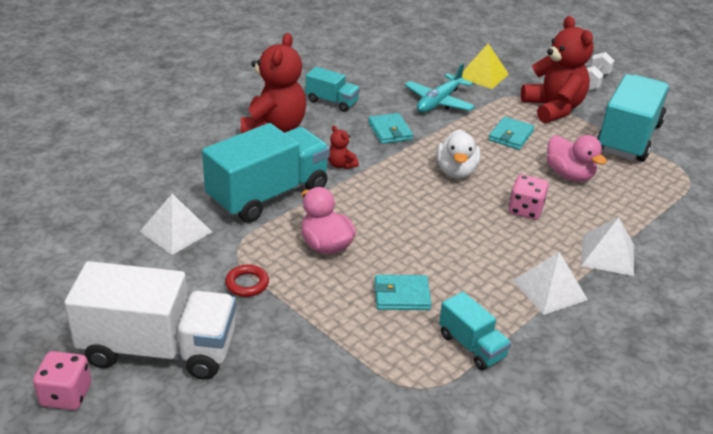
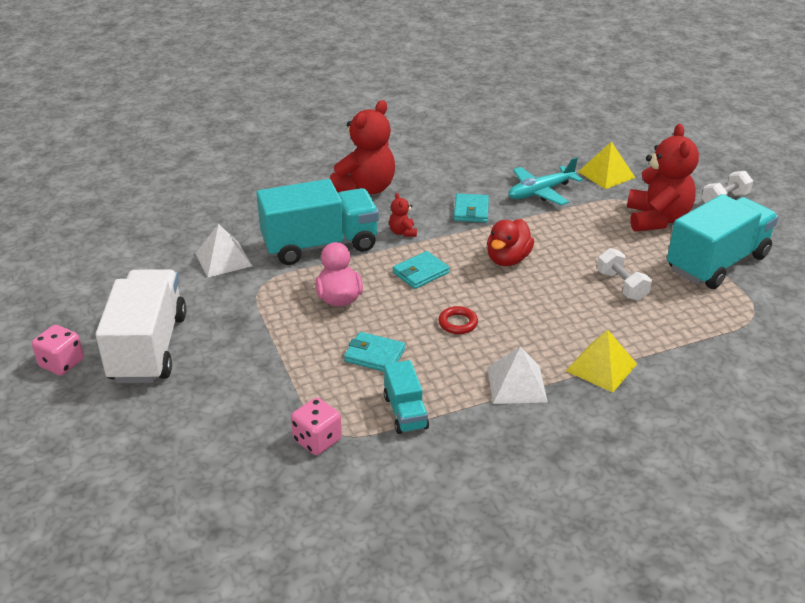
camera: 25 degrees right, 0 degrees up
white truck [64,261,236,380] -> white truck turned 120 degrees counterclockwise [96,269,186,383]
red ring [225,265,269,297] -> red ring moved to [438,306,478,334]
turquoise truck [306,67,360,112] -> none
white duck [436,129,481,178] -> red duck [487,219,534,266]
turquoise wallet [489,117,534,150] -> turquoise wallet moved to [393,251,450,289]
pink dice [509,174,549,220] -> pink dice moved to [291,397,342,455]
pink duck [547,135,607,182] -> white dumbbell [597,248,652,301]
white pyramid [581,217,634,276] -> yellow pyramid [566,330,637,393]

